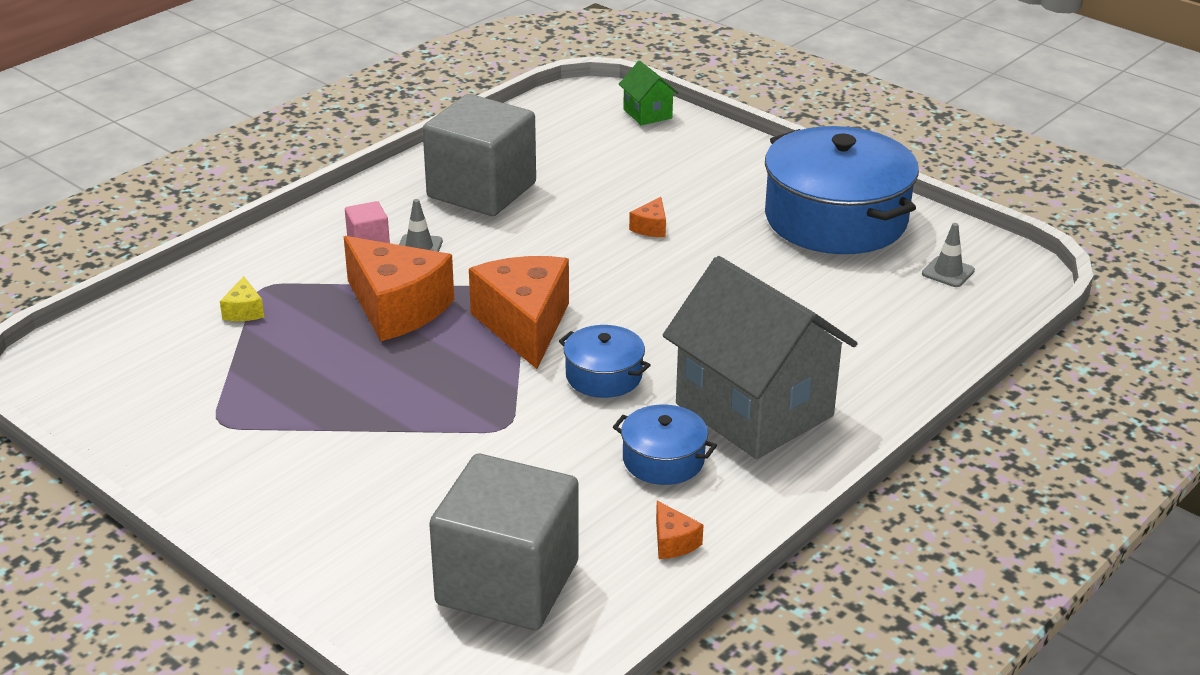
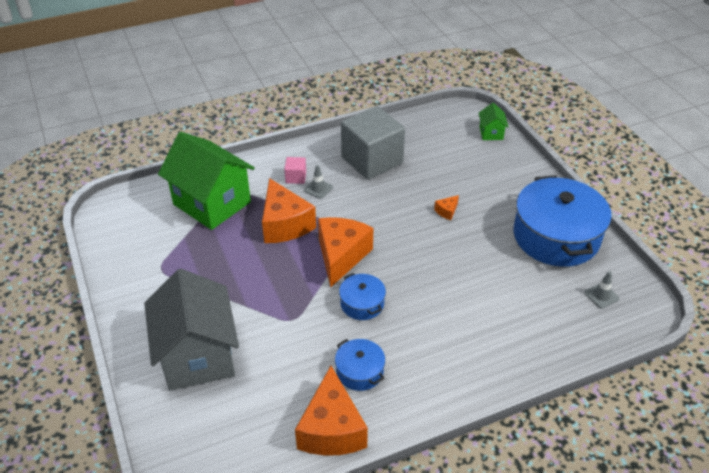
camera: 25 degrees right, 10 degrees up
yellow cheese [220,276,264,321] -> green house [158,132,255,230]
grey cube [429,454,579,630] -> none
orange cheese [656,501,704,559] -> orange cheese [295,366,368,456], size x2.42
grey house [663,256,857,459] -> grey house moved to [144,269,239,391]

